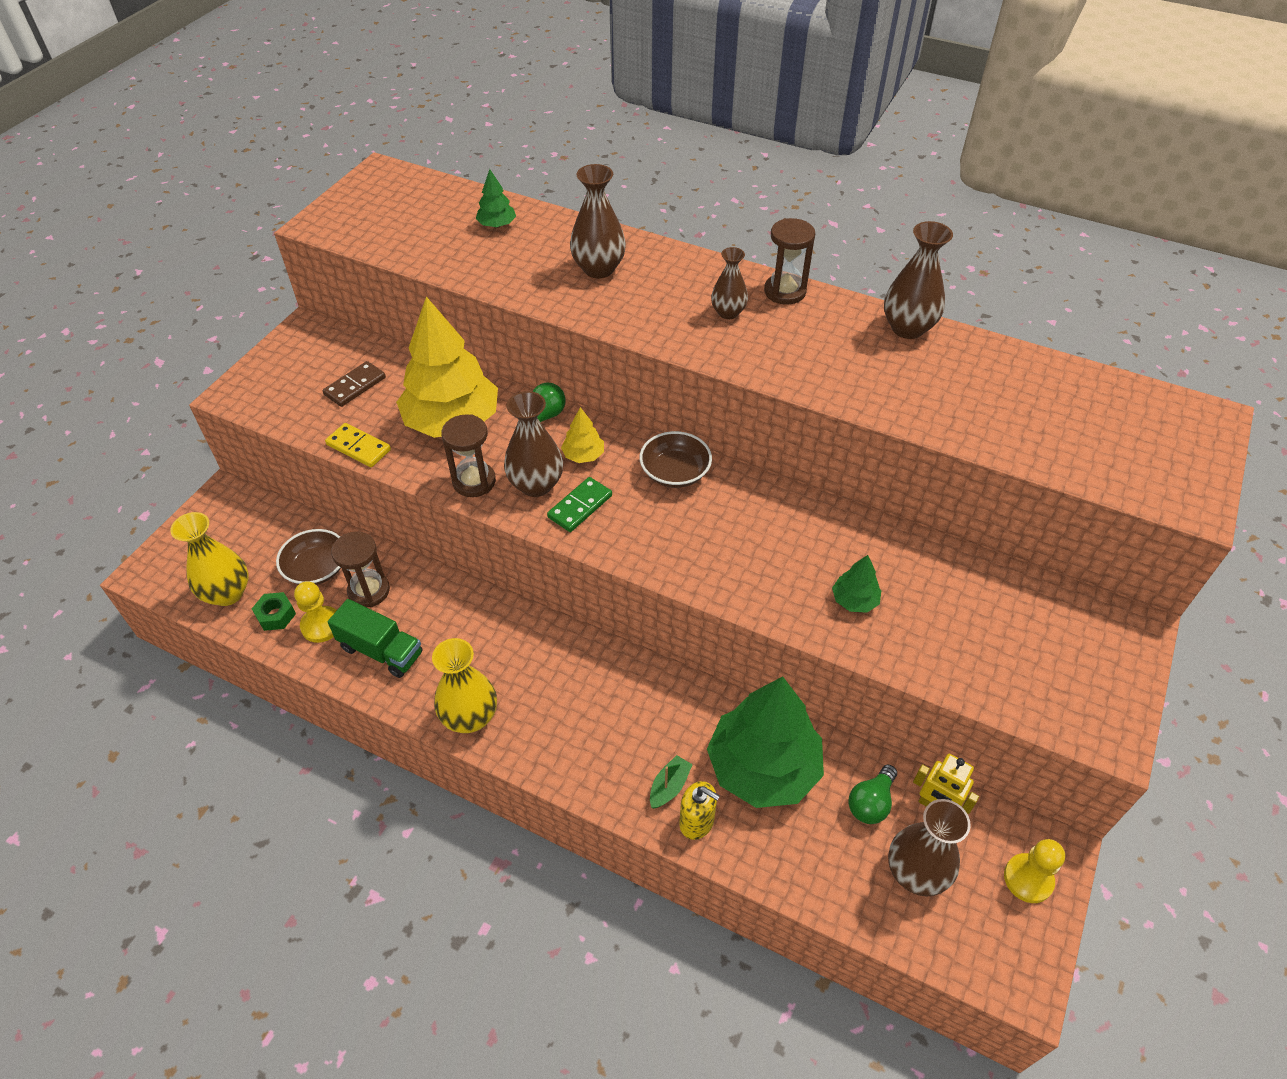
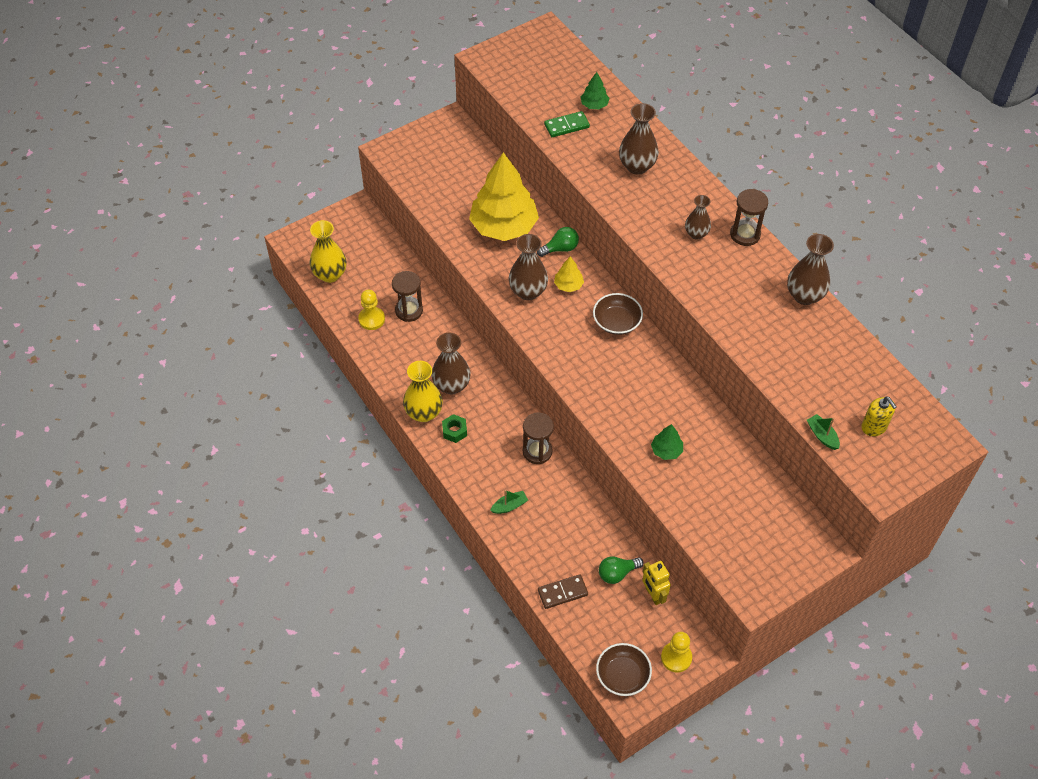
camera: 30 degrees right, 5 degrees up
green nut [252,592,296,631] -> green nut moved to [442,414,467,443]
brown bowl [276,529,341,585] -> brown bowl moved to [596,643,652,696]
brown domino [323,361,386,407] -> brown domino moved to [538,574,588,609]
yellow domino [325,423,391,467] -> none
green truck [328,599,422,678] -> none
brown hourglass [441,414,496,497] -> brown hourglass moved to [523,413,554,464]
green domino [547,477,612,532] -> green domino moved to [544,111,590,137]
yellow soap dispenser [679,781,720,840] -> yellow soap dispenser moved to [861,396,897,436]
green tree [707,676,824,808] -> none
brown vase [888,799,971,896] -> brown vase moved to [432,333,470,394]
none -> green boat [807,414,840,450]

